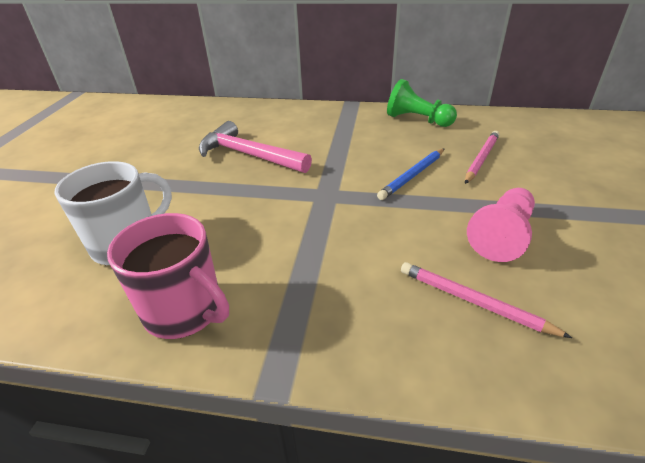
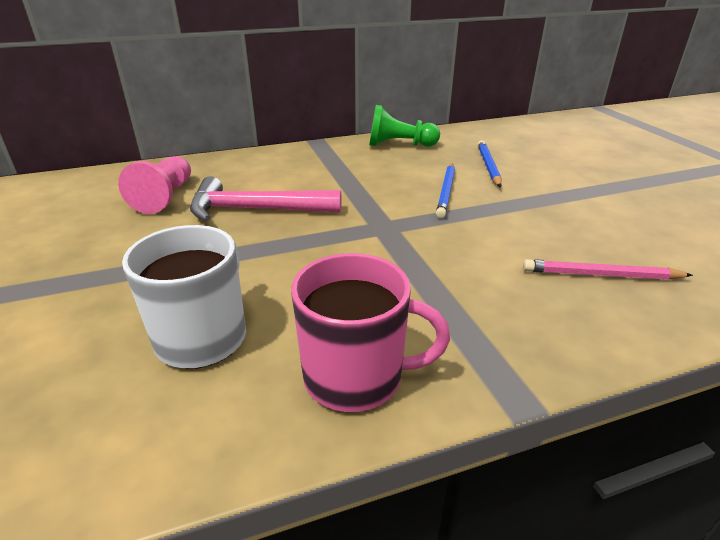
camera: 30 degrees left, 5 degrees down
pink pencil [465,131,500,184] -> blue pencil [478,140,502,187]
pink pawn [467,188,535,262] -> pink pawn moved to [118,156,191,214]

